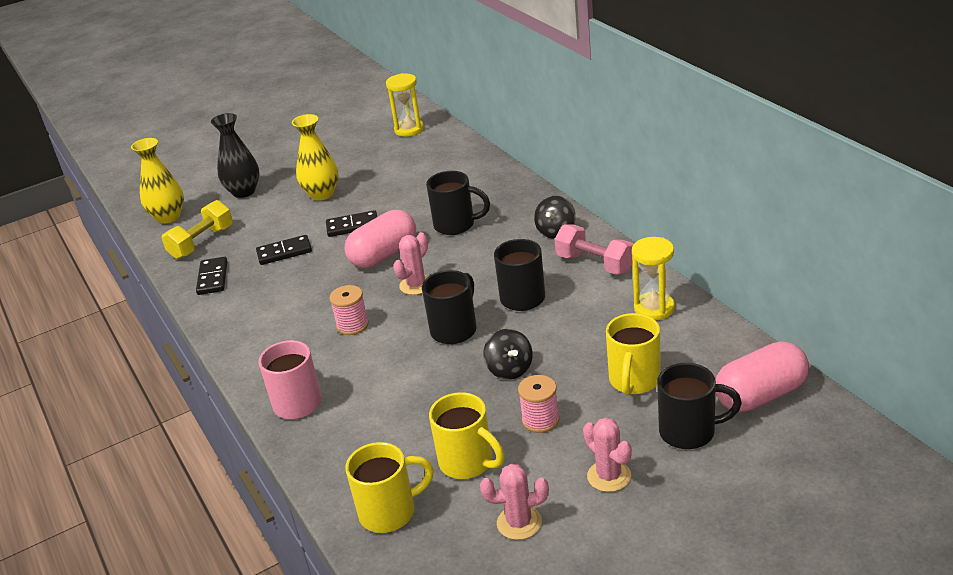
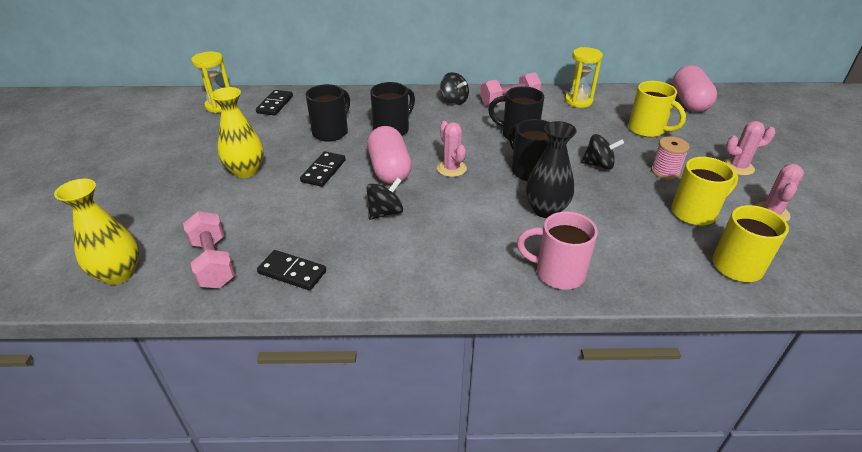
camera: 65 degrees left, 5 degrees up
yellow dumbbell [162,200,233,259] -> pink dumbbell [183,211,235,288]
black vase [211,113,260,198] -> black vase moved to [526,121,577,218]
black domino [256,235,312,265] -> black domino moved to [256,90,293,115]
pink spool [329,285,369,335] -> none
black mug [657,363,742,449] -> black mug moved to [306,84,350,142]
none -> black spinning top [367,178,403,220]

